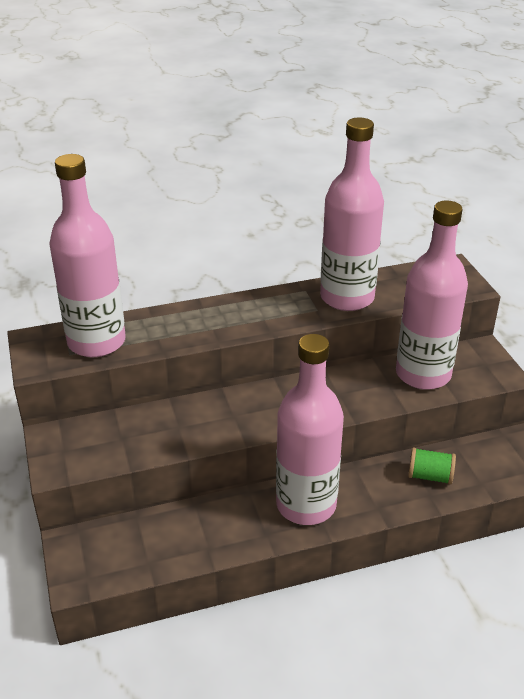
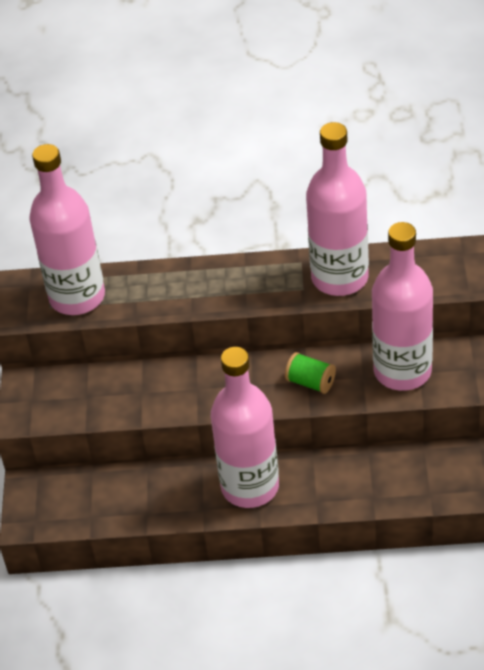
camera: 20 degrees right, 10 degrees up
green spool [408,448,456,485] -> green spool moved to [285,352,336,394]

